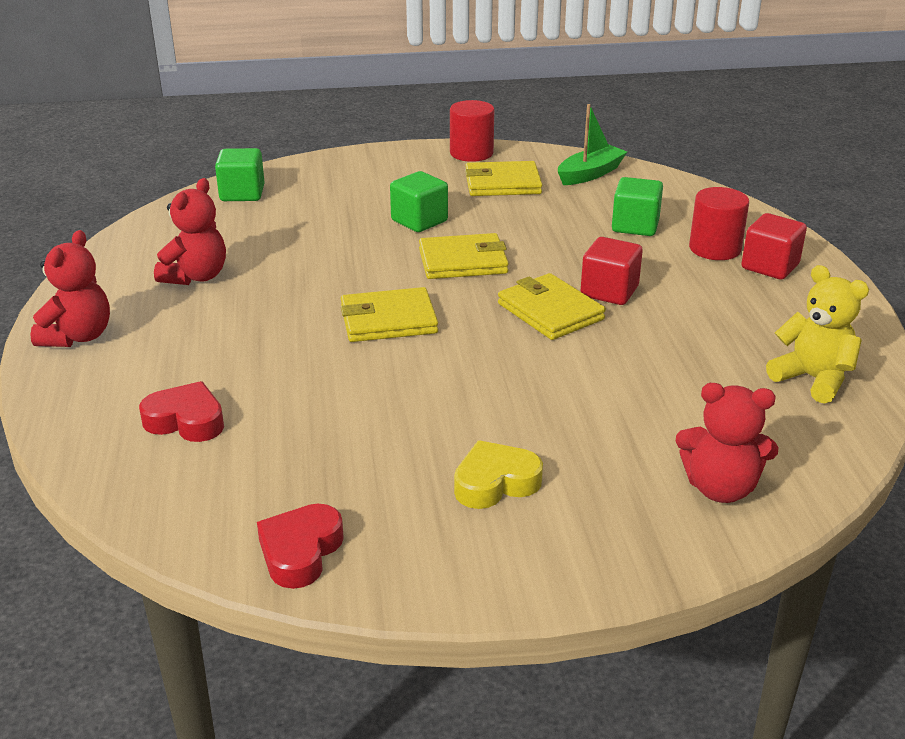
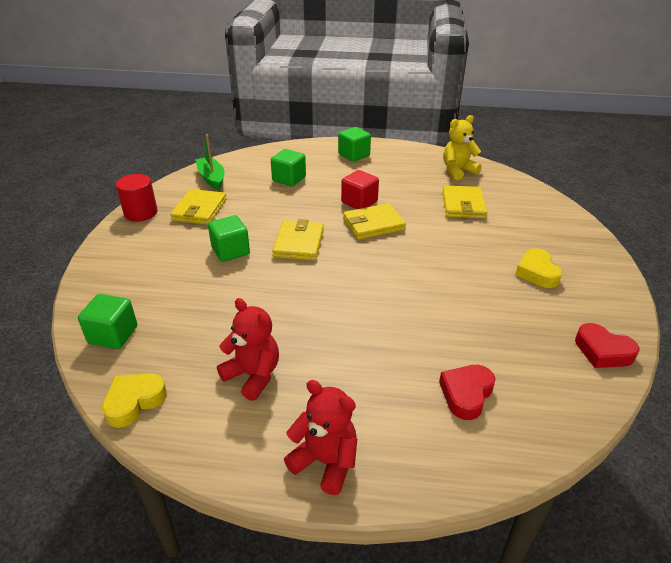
camera: 75 degrees left, 5 degrees up
yellow wallet [341,287,438,342] -> yellow wallet moved to [442,185,487,219]
red teddy bear [676,383,778,503] -> none
red cylinder [689,187,749,260] -> none
red cube [741,213,807,279] -> green cube [338,127,371,162]
none -> yellow heart [102,373,167,428]

